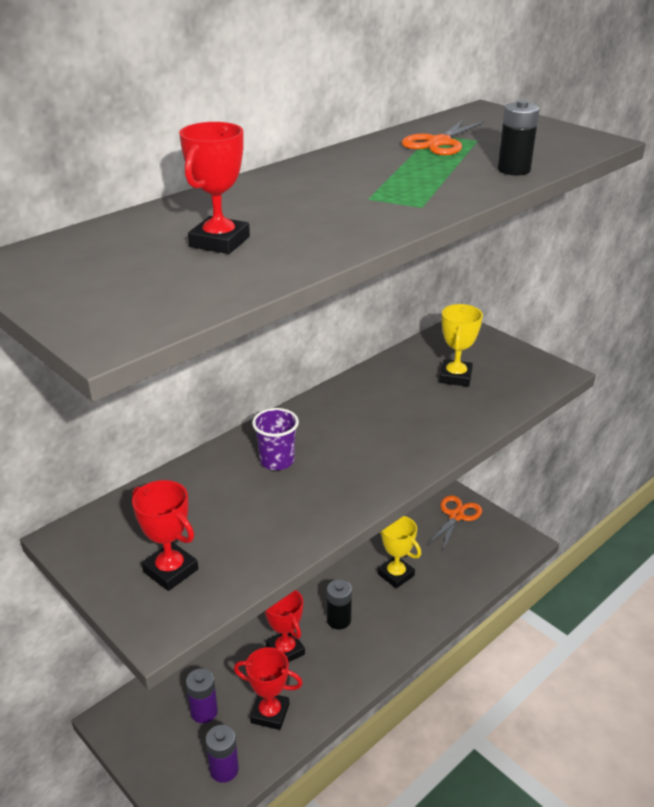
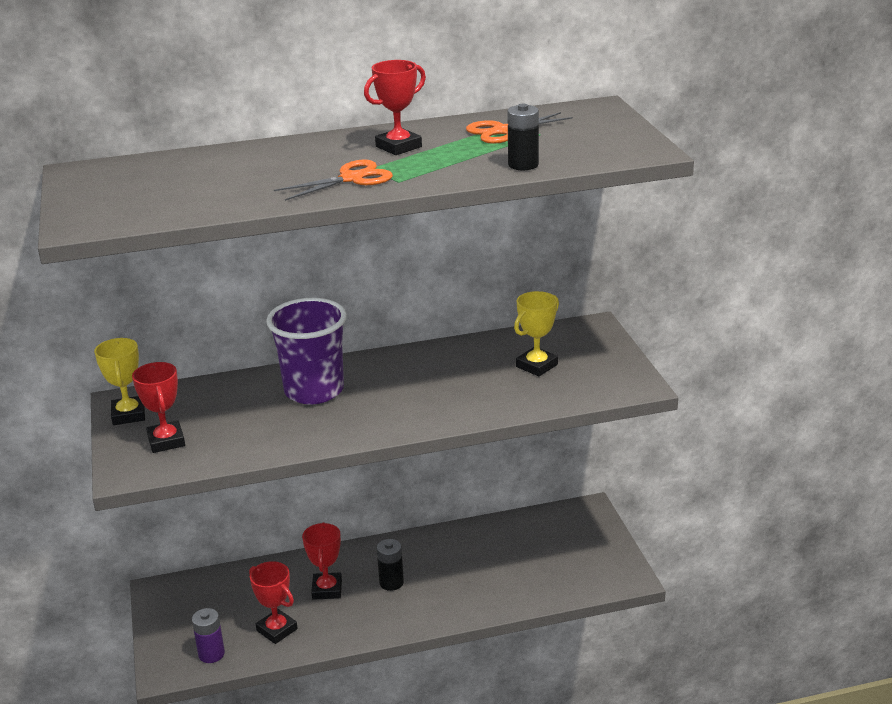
camera: 30 degrees right, 5 degrees down
red trophy [179,122,250,254] -> red trophy moved to [364,60,426,155]
purple battery [186,668,218,723] -> none
purple cup [252,408,299,470] -> purple cup [266,298,347,404], size x1.89
yellow trophy [378,516,421,589] -> yellow trophy moved to [94,338,145,425]
orange scissors [427,495,482,552] -> orange scissors moved to [274,160,393,201]

